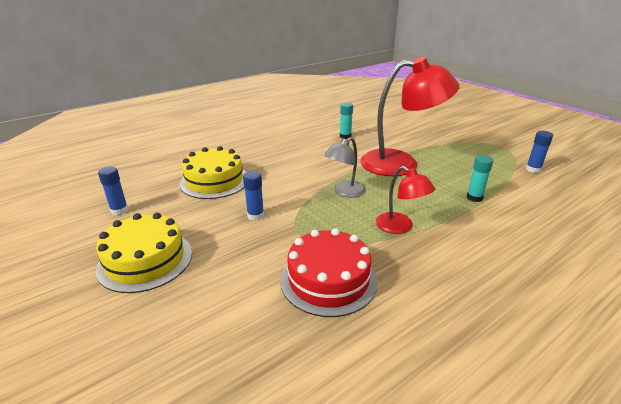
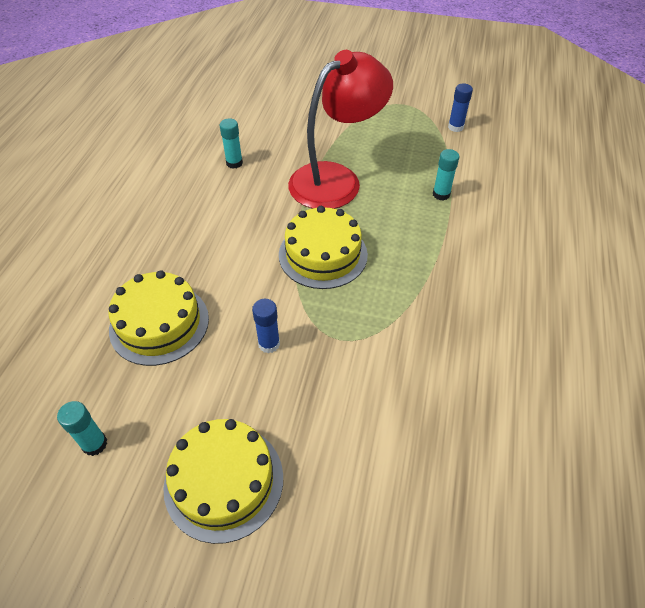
camera: 40 degrees left, 20 degrees up
blue glue stick [98,166,128,215] -> turquoise glue stick [57,401,107,456]
red cake [280,228,377,317] -> none
grey lamp [324,137,366,198] -> yellow cake [279,206,368,289]
red lamp [376,166,435,234] -> none

